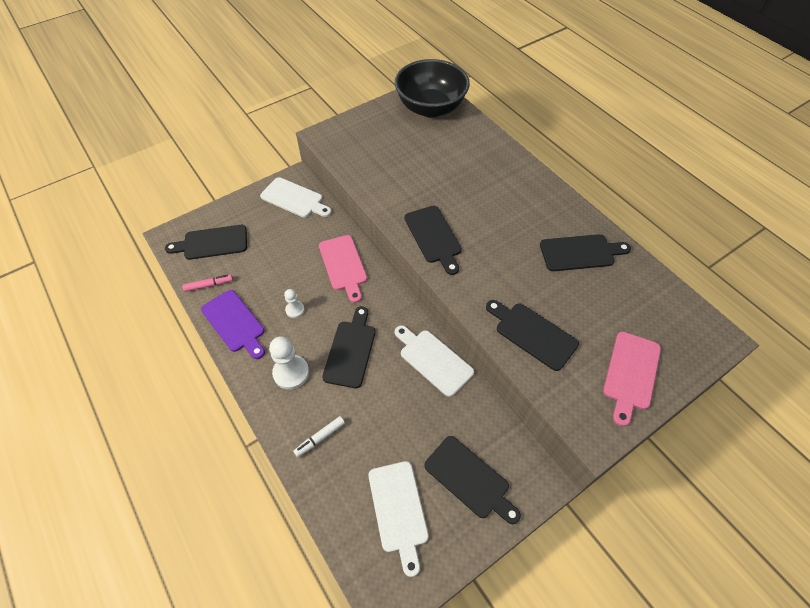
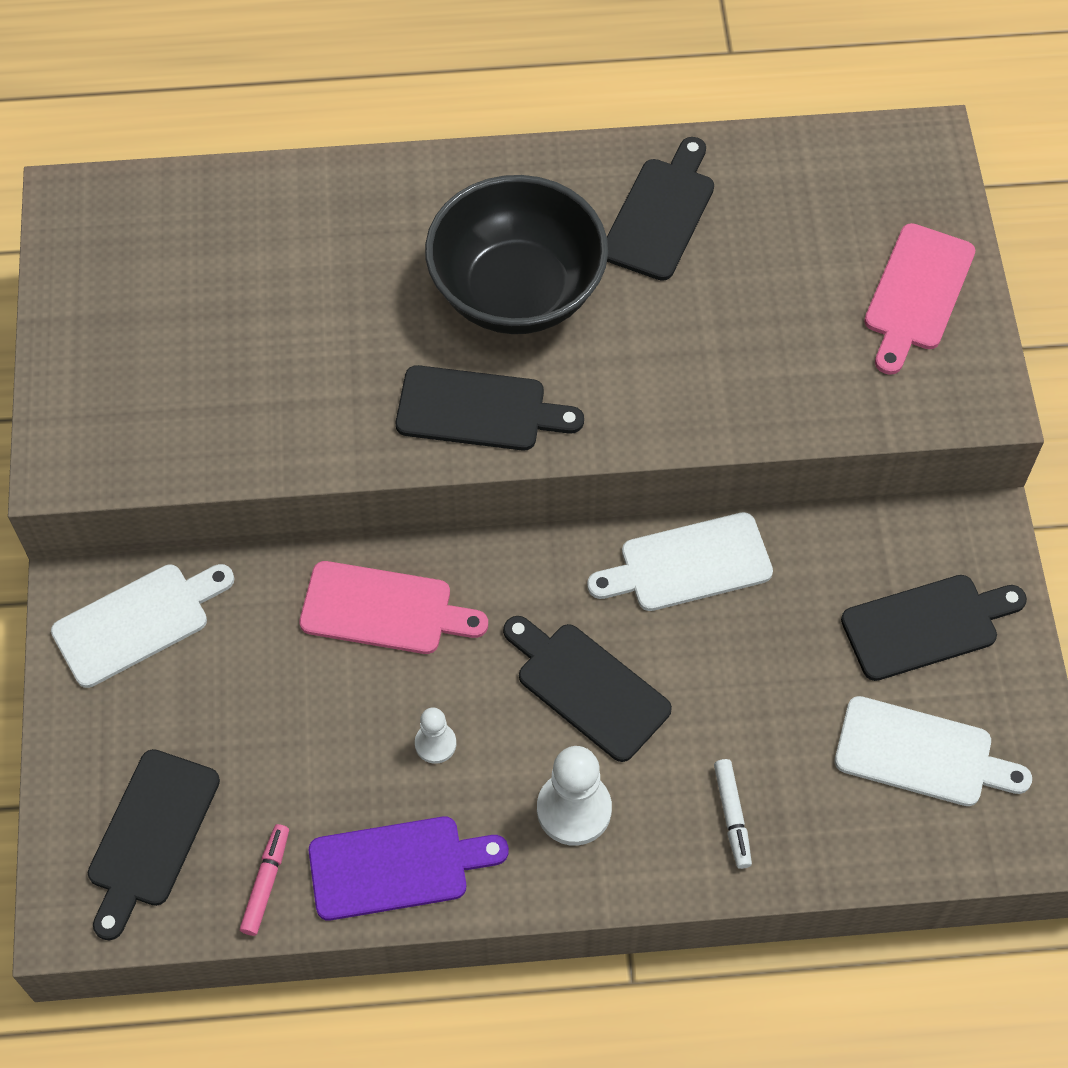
camera: 60 degrees left, 5 degrees up
black bowl [395,59,470,117] -> black bowl moved to [425,175,608,334]
black cutting board [486,300,579,371] -> none
pink cutting board [603,331,661,426] -> pink cutting board turned 60 degrees clockwise [864,223,975,375]

